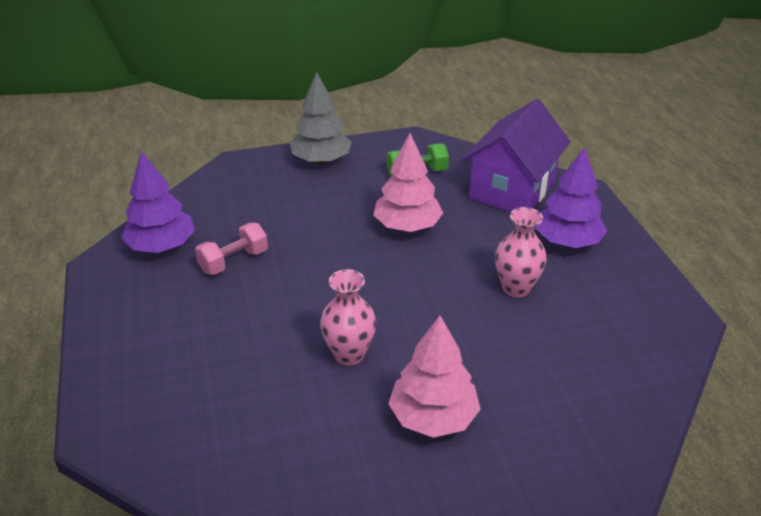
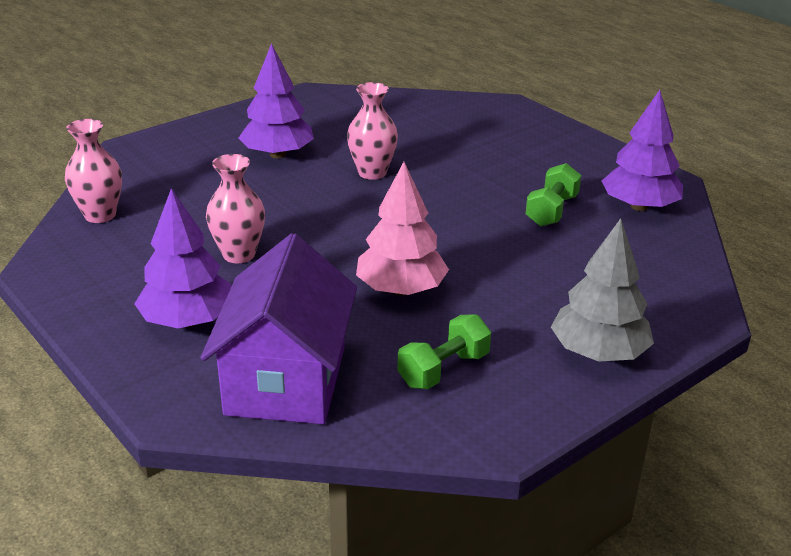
camera: 155 degrees right, 5 degrees down
pink dumbbell [195,223,268,275] -> green dumbbell [526,163,581,226]
pink tree [389,316,481,438] -> purple tree [239,43,314,158]
none -> pink vase [65,119,122,223]

